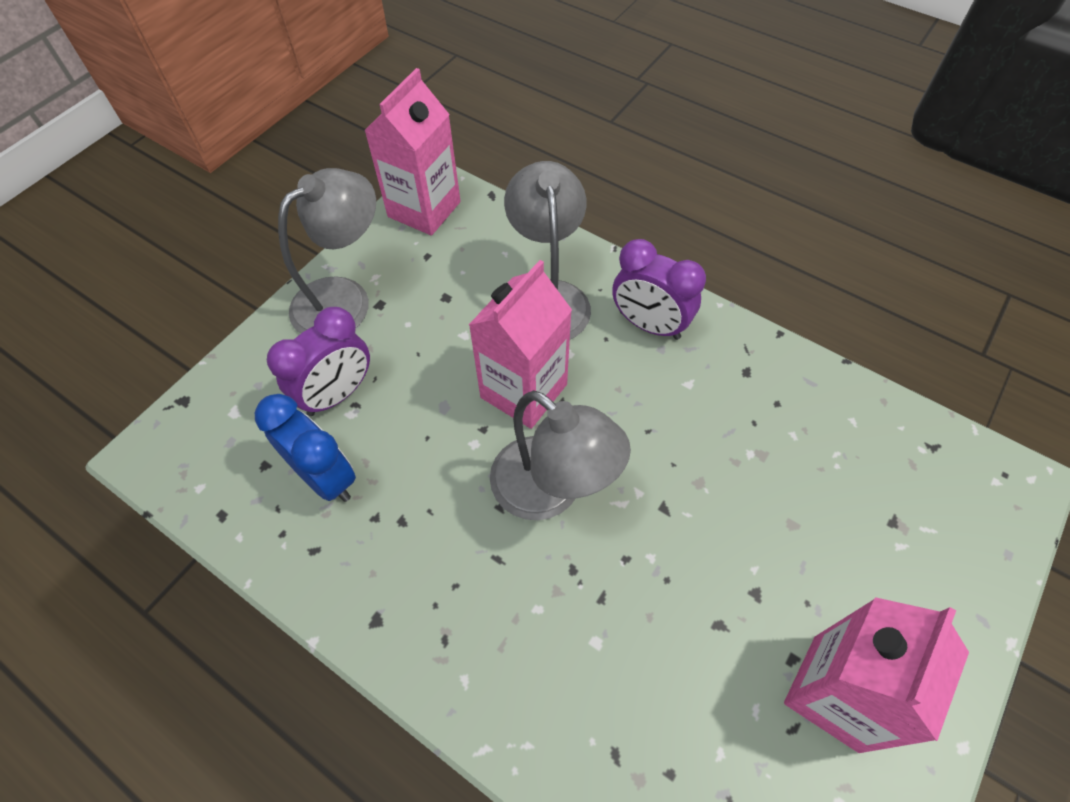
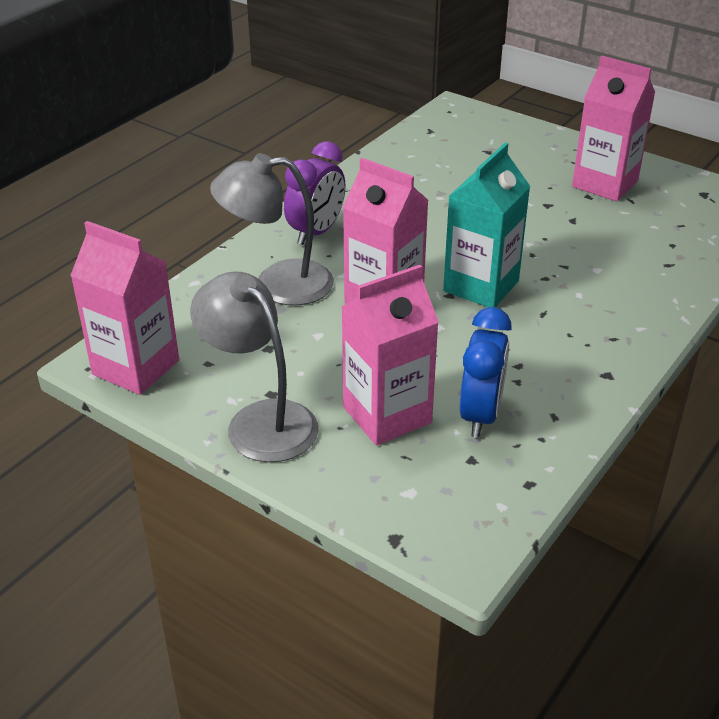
camera: 90 degrees left, 20 degrees down
blue clock [255,394,356,502] -> blue clock turned 150 degrees clockwise [460,307,512,438]
purple clock [267,307,370,416] -> pink carton [342,265,439,445]
grey lamp [490,390,631,520] -> turquoise carton [443,142,531,307]

